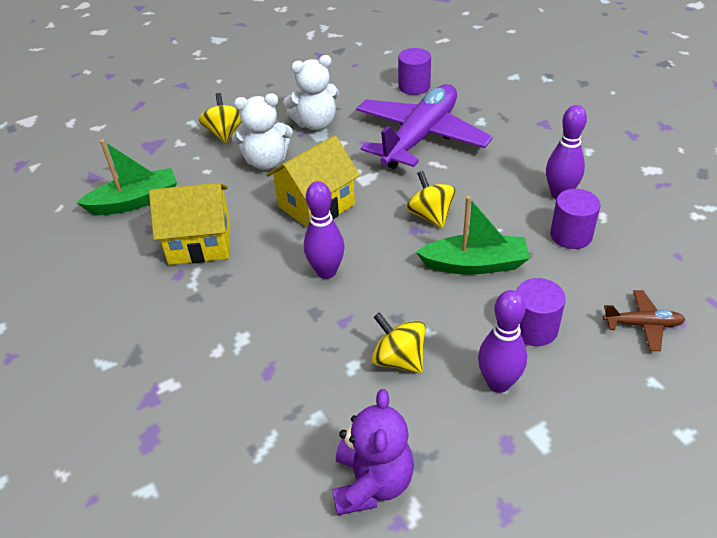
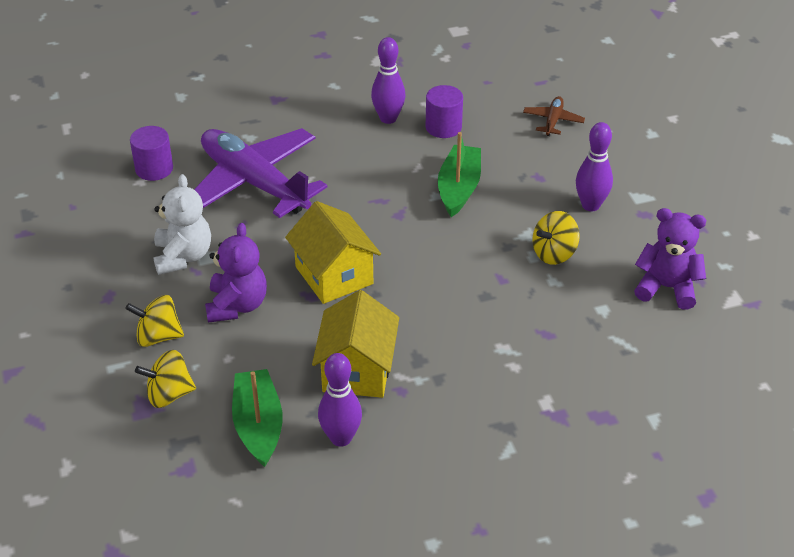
camera: 80 degrees left, 0 degrees up
white teddy bear [232,93,293,170] -> purple teddy bear [205,223,267,323]
purple bowling pin [304,181,345,279] -> purple bowling pin moved to [318,353,362,447]
yellow spinning top [406,171,456,228] -> yellow spinning top moved to [135,350,196,408]
purple cylinder [516,278,566,346] -> none

